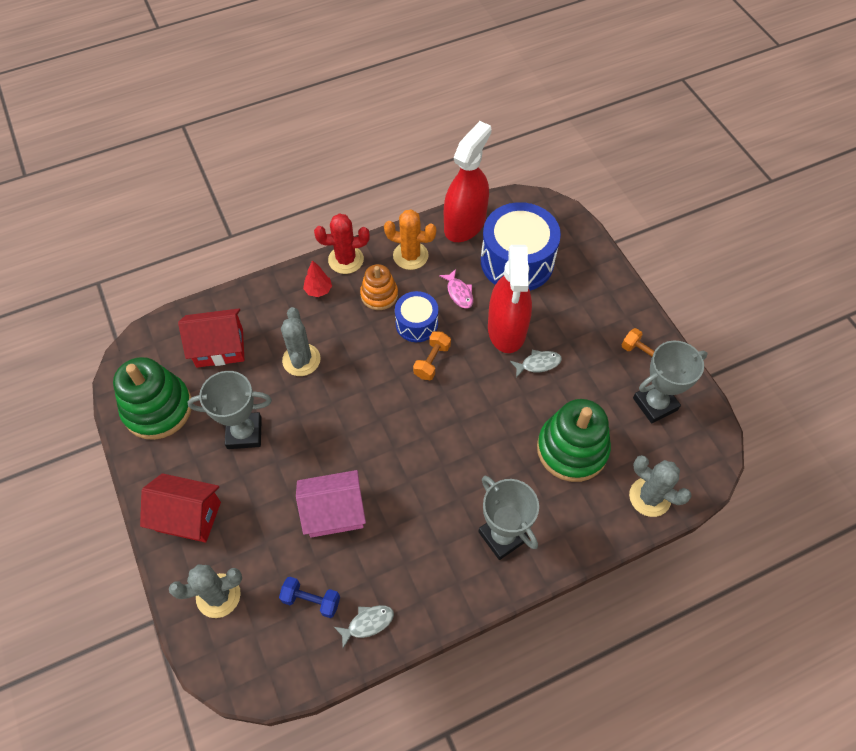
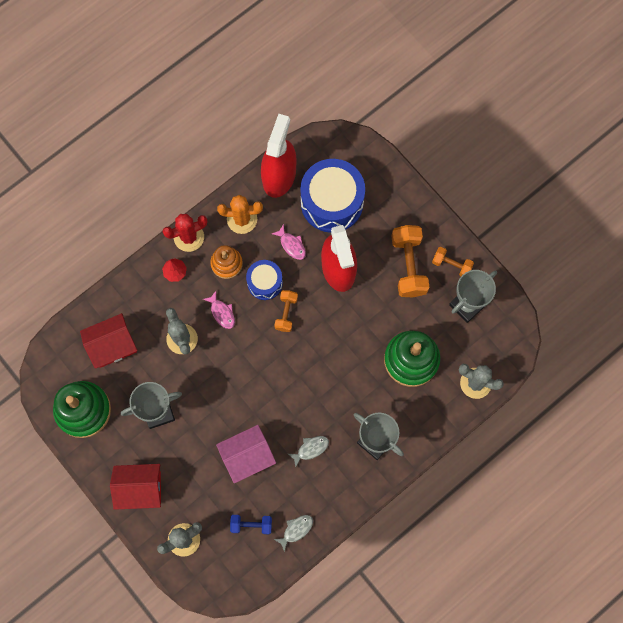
camera: 15 degrees left, 15 degrees up
grey fish [510,350,562,378] -> grey fish moved to [288,436,329,467]
none -> pink fish [203,291,235,329]
none -> orange dumbbell [391,225,429,297]

